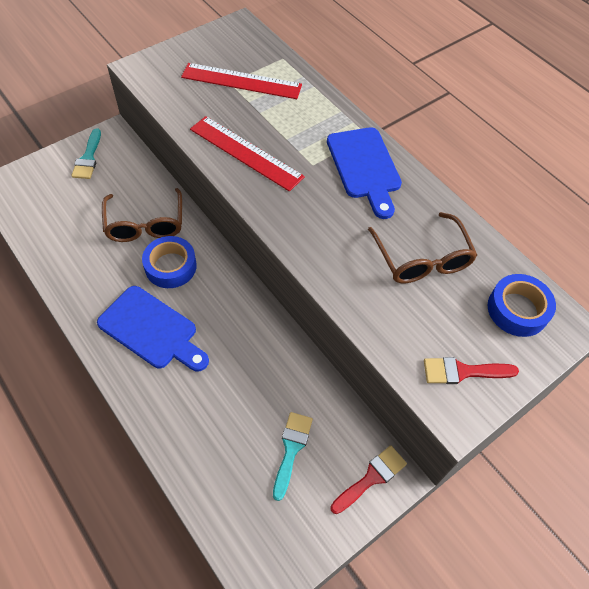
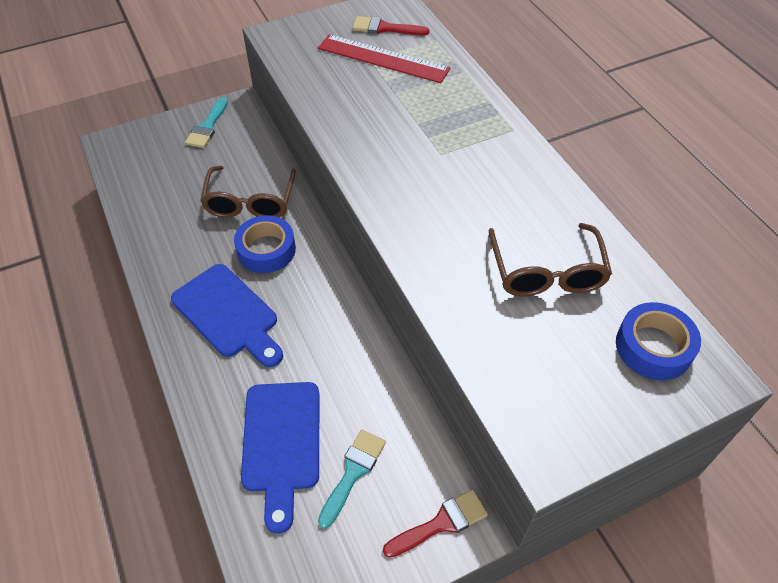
camera: 15 degrees right, 5 degrees down
red ruler [190,116,305,192] -> none
blue cutting board [327,127,402,219] -> blue cutting board moved to [241,382,319,534]
red brush [424,357,519,384] -> red brush moved to [353,16,429,36]

